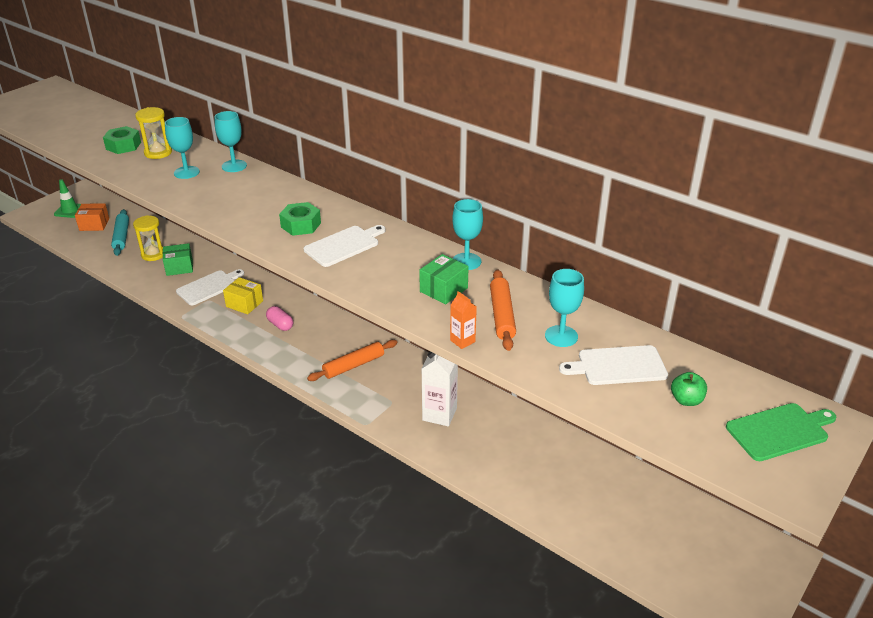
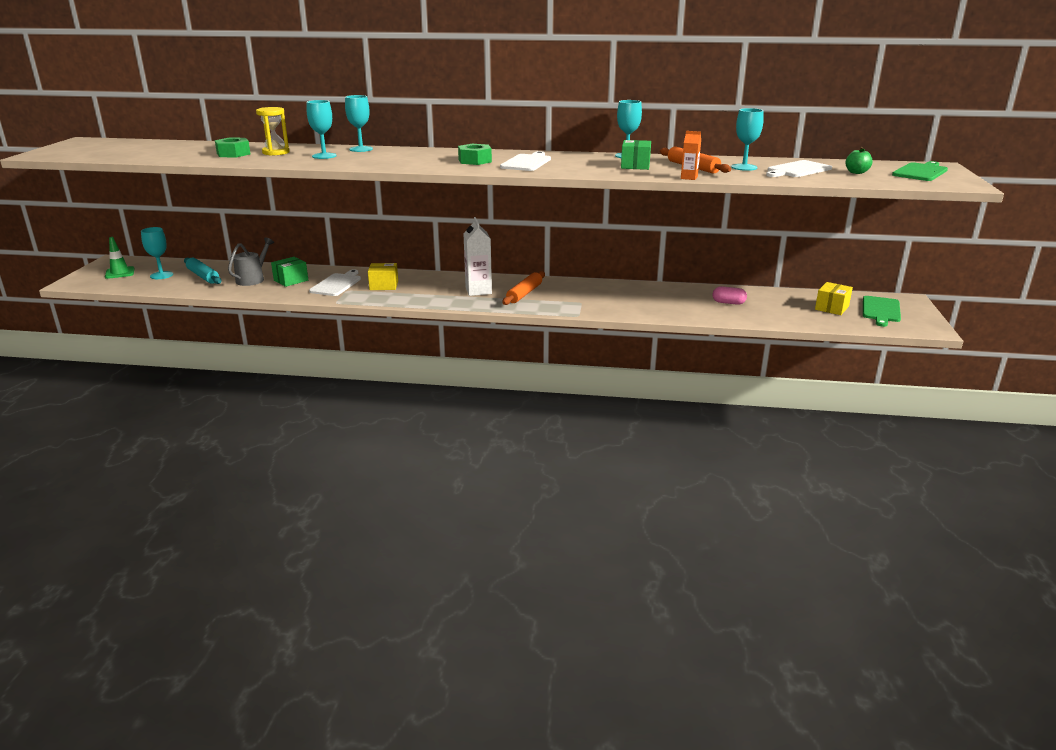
camera: 30 degrees left, 10 degrees down
orange box [75,203,109,231] -> turquoise goblet [141,227,173,279]
yellow hourglass [133,215,163,261] -> grey watering can [228,237,274,286]
pink capsule [266,306,293,331] -> pink capsule moved to [713,286,747,305]
white carton [422,351,458,426] -> white carton moved to [463,217,492,296]
none -> yellow box [815,282,853,315]
none -> green cutting board [863,296,901,327]

